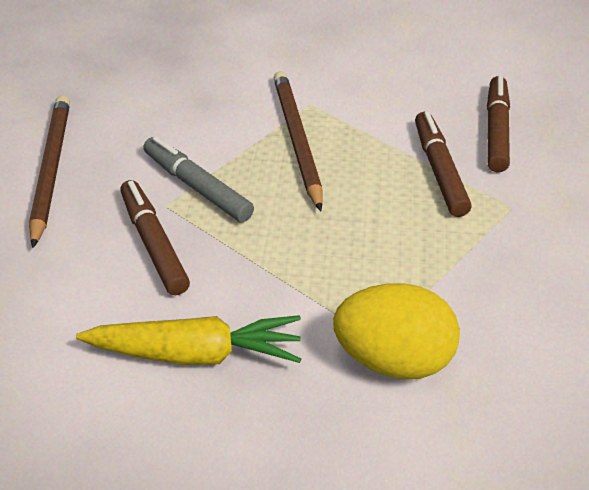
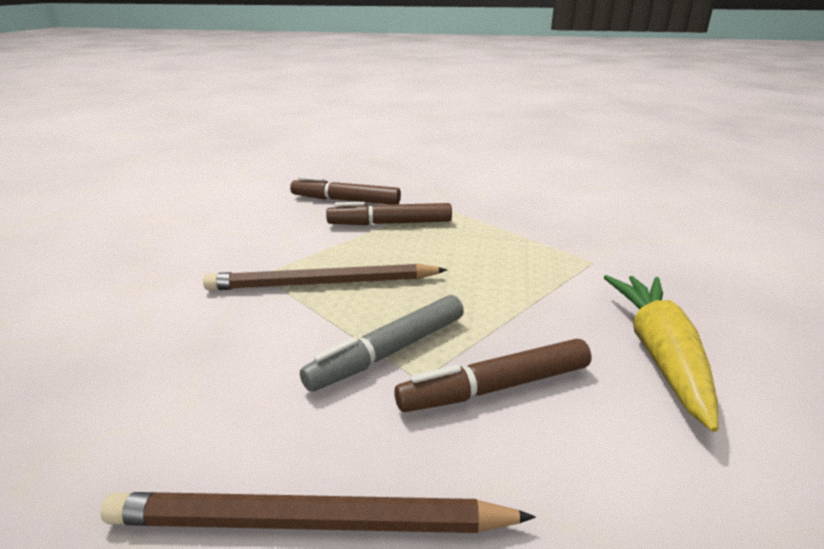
camera: 85 degrees left, 15 degrees down
yellow egg [333,283,460,379] -> none

